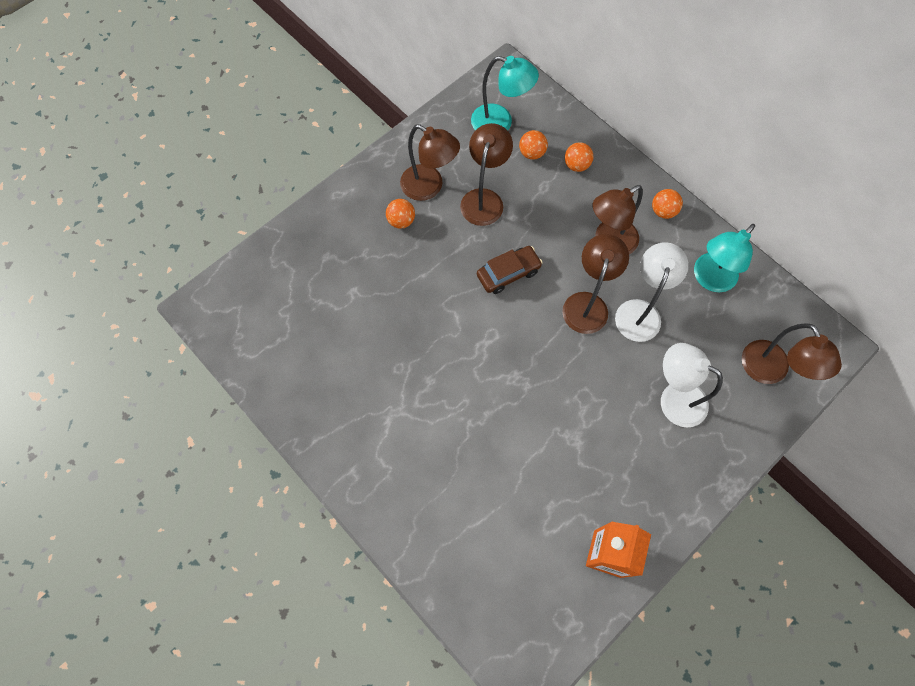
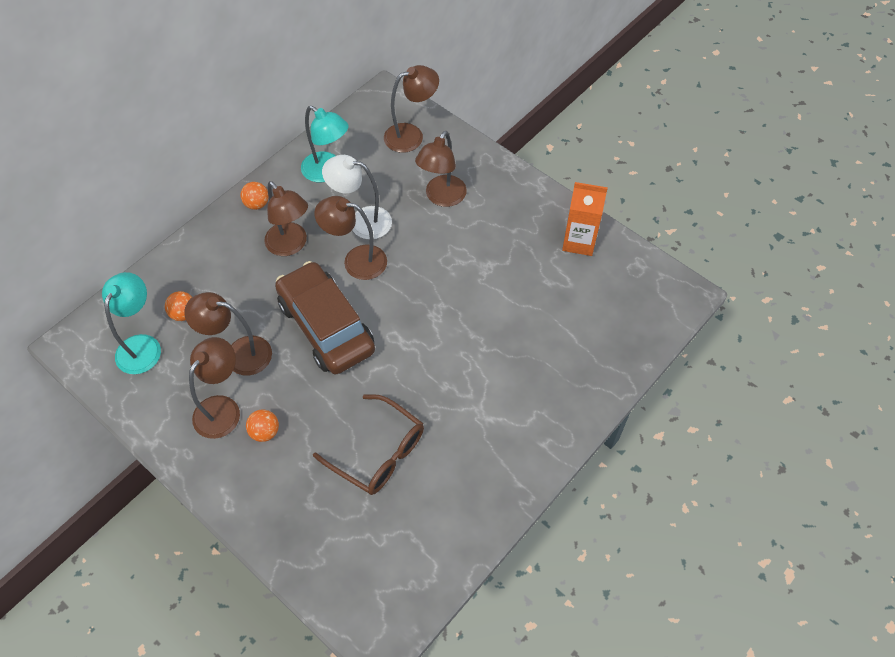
camera: 95 degrees left, 10 degrees down
brown car [477,246,543,294] -> brown car [275,261,375,374], size x1.93
orange ball [565,142,593,172] -> none
white lamp [661,343,723,428] -> brown lamp [415,131,467,207]
none -> brown glasses [313,394,424,495]

